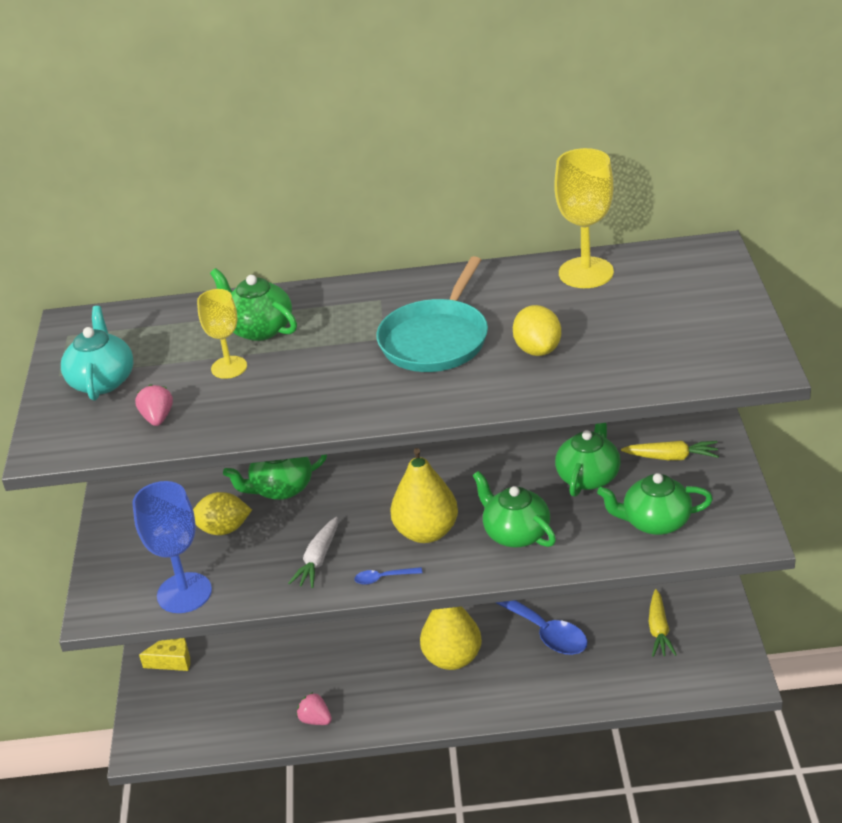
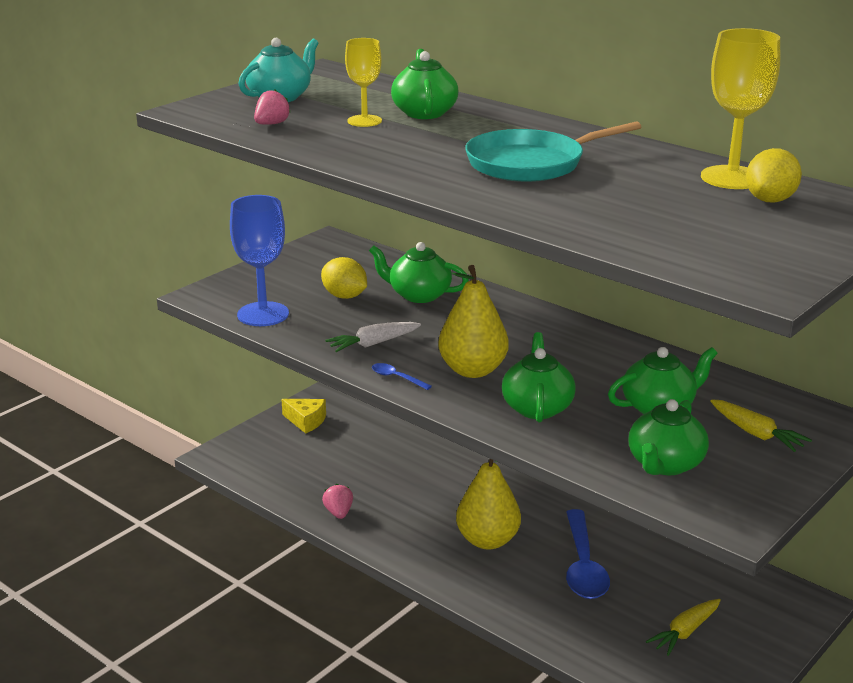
camera: 40 degrees right, 10 degrees down
yellow lemon [513,305,561,356] -> yellow lemon moved to [746,148,802,203]
green teapot [597,473,713,535] -> green teapot turned 105 degrees counterclockwise [629,399,709,475]

